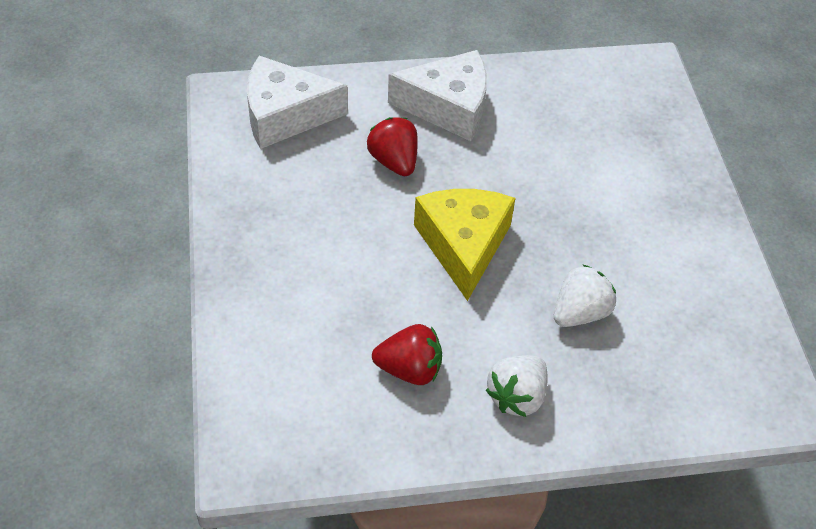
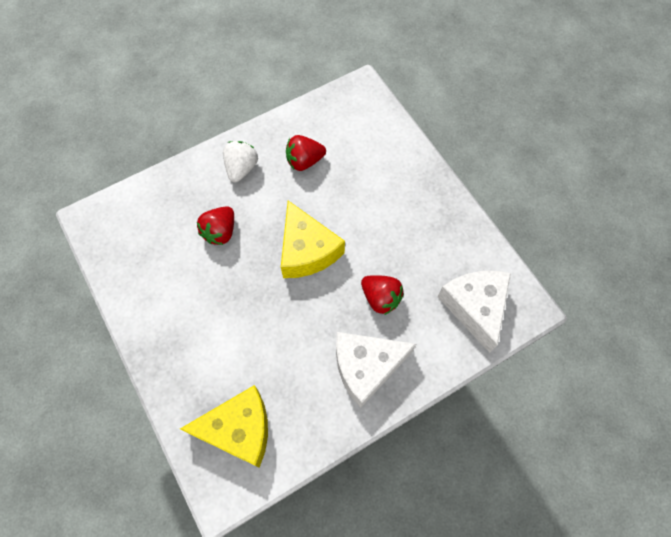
camera: 160 degrees right, 15 degrees up
white cheese [247,56,348,149] -> white cheese turned 75 degrees counterclockwise [438,271,511,353]
white strawberry [554,264,616,327] -> red strawberry [197,206,234,245]
none -> yellow cheese [180,385,268,468]

